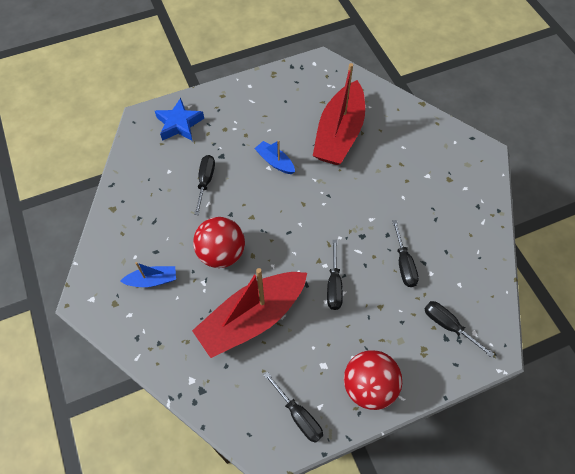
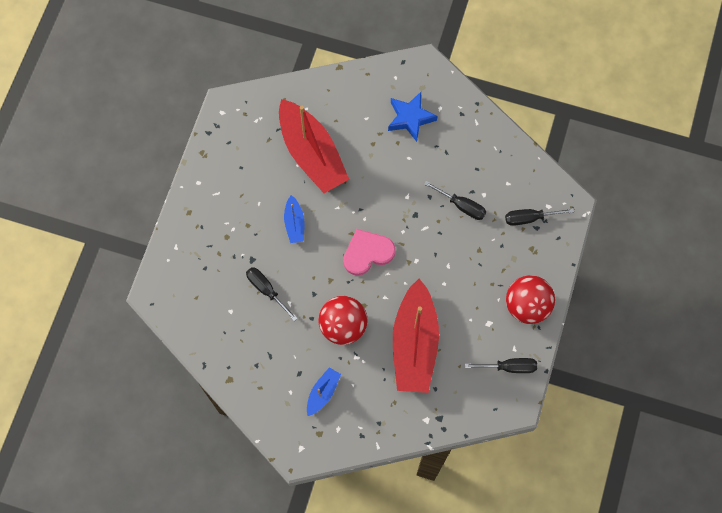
camera: 50 degrees left, 10 degrees up
blue star [155,98,204,141] -> blue star moved to [388,92,438,142]
blue boat [254,140,295,174] -> blue boat turned 90 degrees counterclockwise [284,195,305,243]
black screwdriver [327,240,343,310] -> none
none -> pink heart [343,229,396,276]

